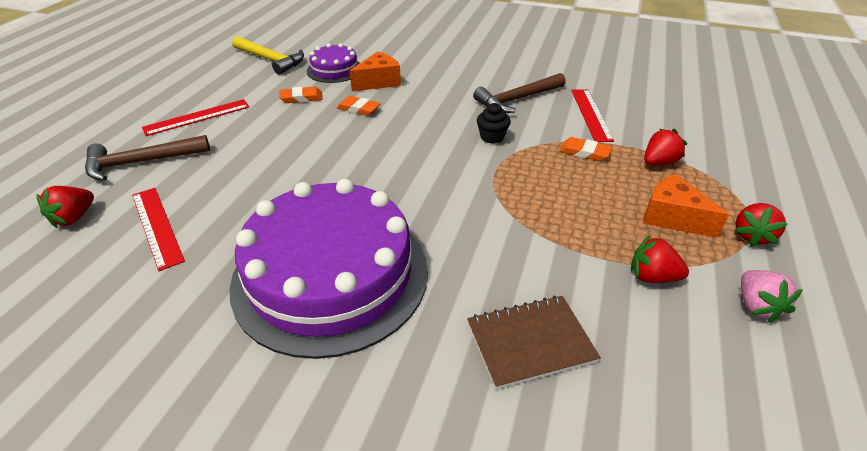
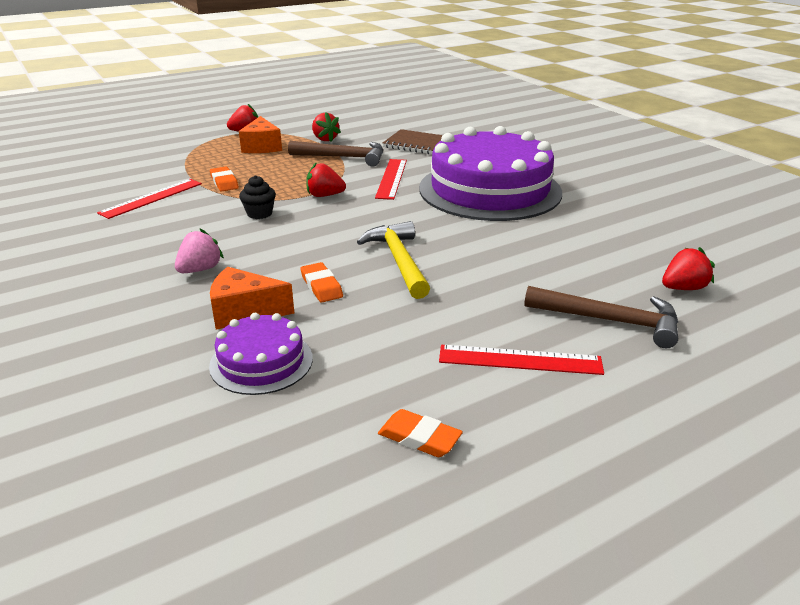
camera: 140 degrees left, 10 degrees down
red ruler [132,188,185,271] -> red ruler moved to [375,159,407,200]
yellow hammer [232,36,304,75] -> yellow hammer moved to [357,221,430,299]
orange eraser [279,87,322,103] -> orange eraser moved to [378,409,463,457]
brown hammer [473,73,566,113] -> brown hammer moved to [288,141,383,167]
red strawberry [644,129,688,165] -> red strawberry moved to [306,162,346,197]
pink strawberry [741,270,803,323] -> pink strawberry moved to [175,228,224,273]

